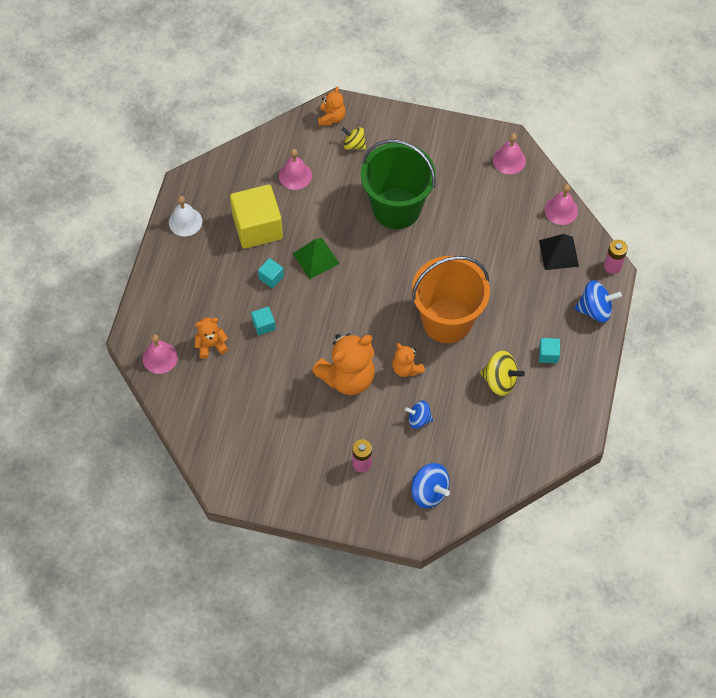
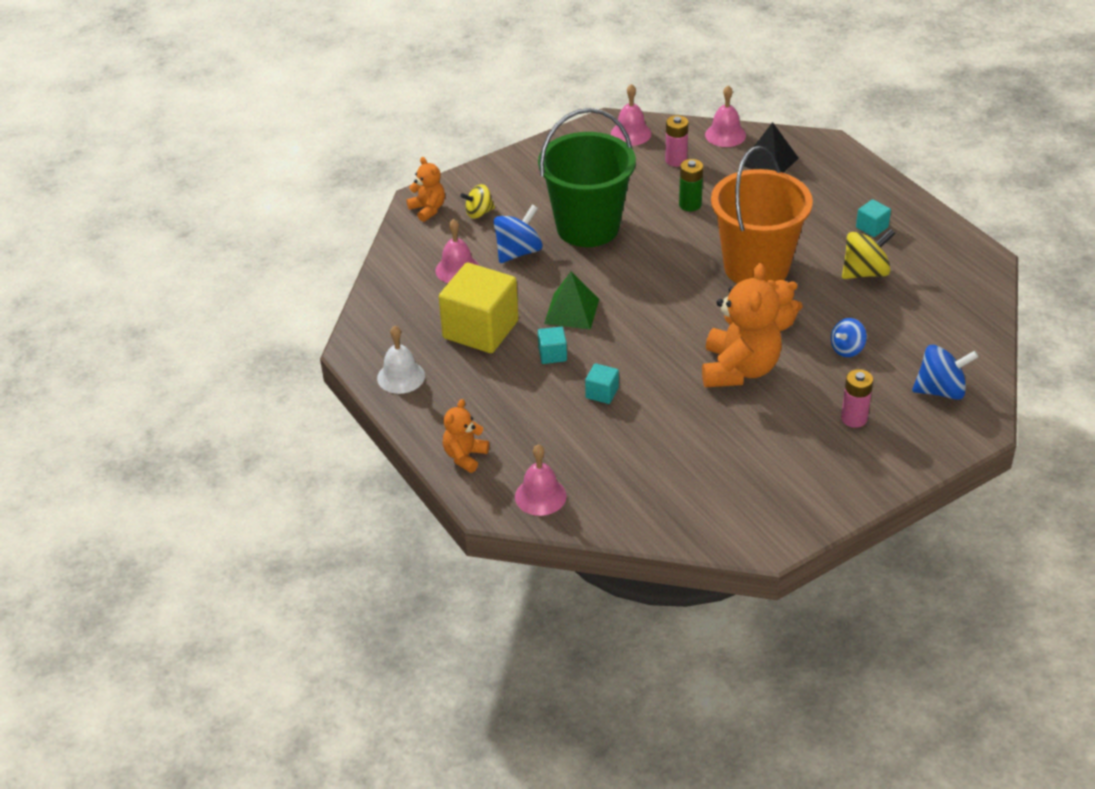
camera: 45 degrees left, 20 degrees down
orange teddy bear [195,318,228,359] -> orange teddy bear moved to [443,399,489,473]
blue spinning top [575,280,622,323] -> blue spinning top moved to [494,205,543,263]
pink battery [604,240,628,274] -> pink battery moved to [665,115,688,167]
none -> green battery [679,159,703,211]

